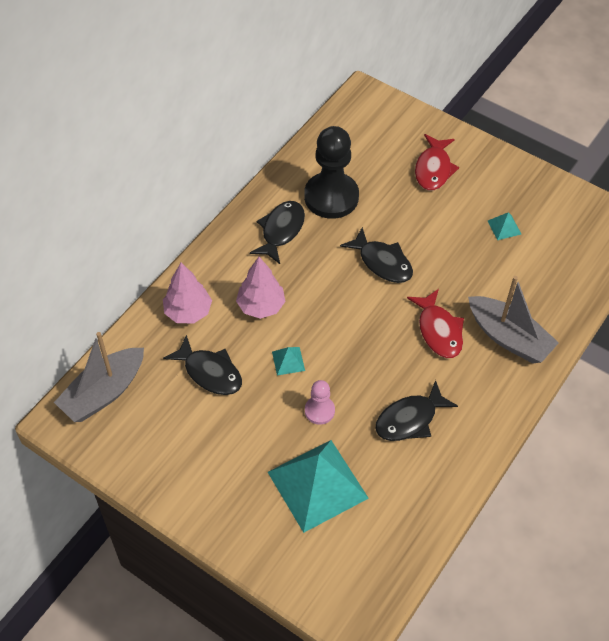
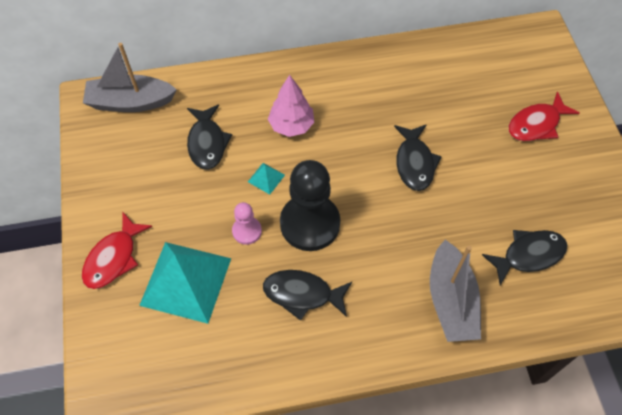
camera: 45 degrees right, 5 degrees up
pink tree [163,263,212,324] -> none
black fish [250,201,305,264] -> black fish moved to [482,230,567,285]
black pawn [304,126,359,219] -> black pawn moved to [280,160,340,251]
red fish [407,289,464,358] -> red fish moved to [82,212,152,289]
turquoise pyramid [488,212,521,240] -> none

